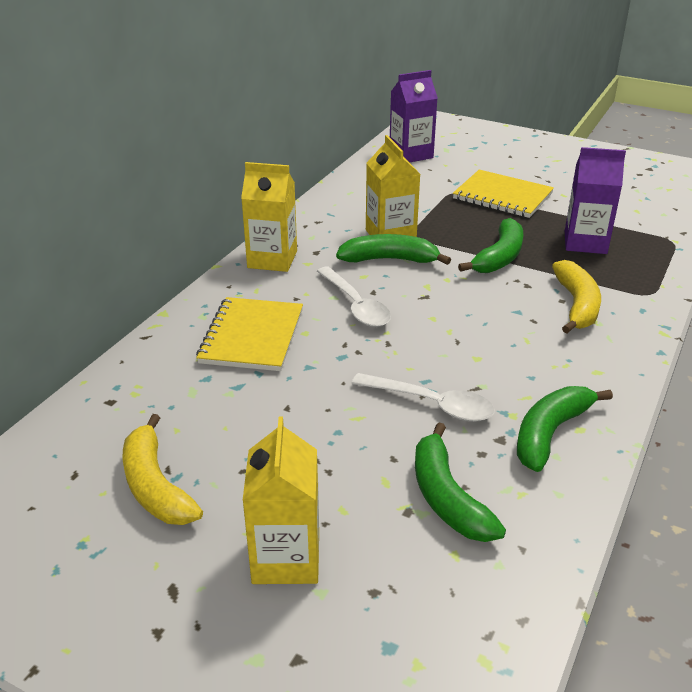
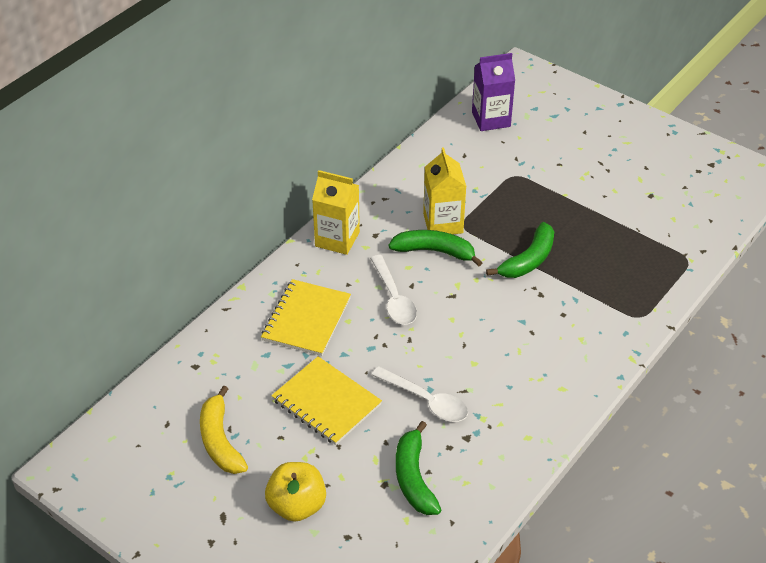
camera: 10 degrees right, 10 degrees up
yellow carton [242,416,319,584] -> yellow apple [265,462,326,522]
yellow notebook [453,170,554,218] -> yellow notebook moved to [271,356,382,445]
green banana [517,386,613,472] -> none
yellow banana [552,260,601,333] -> none
purple carton [565,147,626,254] -> none

